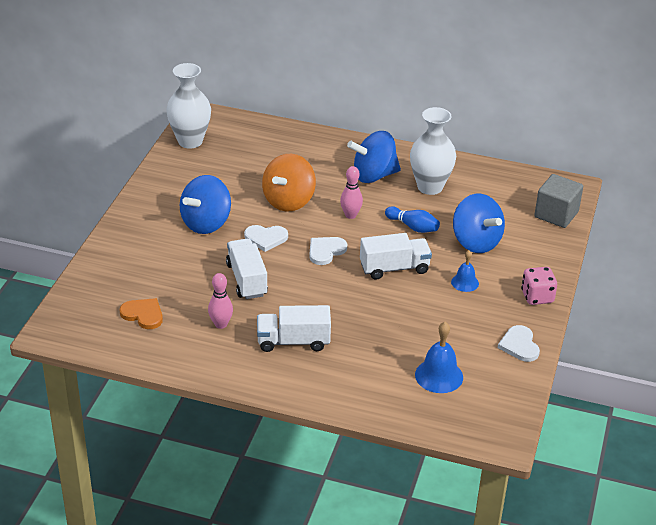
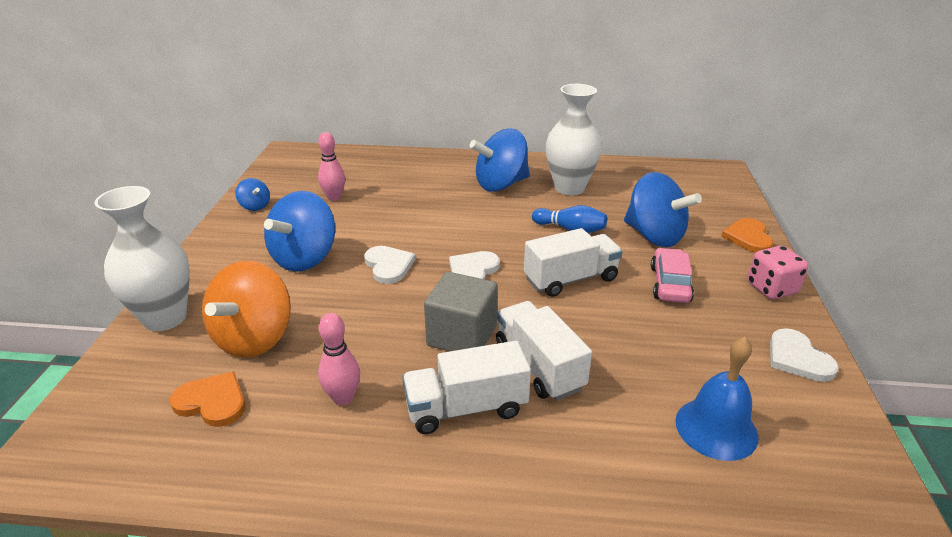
camera: 10 degrees left, 5 degrees down
white vase [166,63,211,149] -> white vase moved to [94,186,190,331]
white truck [226,238,268,299] -> white truck moved to [496,301,592,401]
white heart [244,225,288,252] -> white heart turned 105 degrees counterclockwise [364,246,416,284]
orange spinning top [262,154,316,211] -> orange spinning top moved to [202,261,291,358]
pink bowling pin [340,166,363,219] -> pink bowling pin moved to [318,132,345,201]
blue bell [451,250,479,292] -> pink car [651,248,694,303]
grey cube [534,174,583,228] -> grey cube moved to [424,272,498,351]
none -> blue spinning top [235,178,270,211]
none -> orange heart [721,218,773,253]

